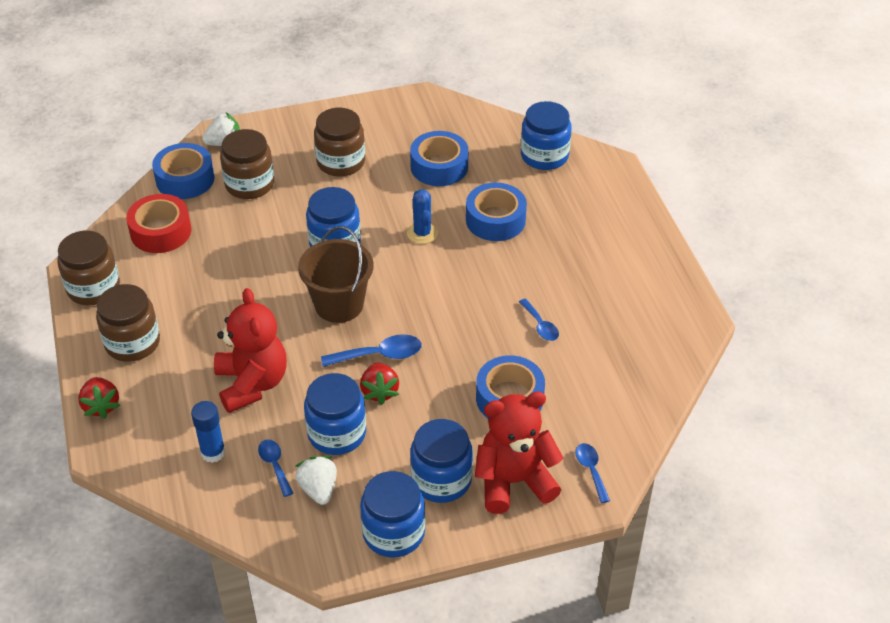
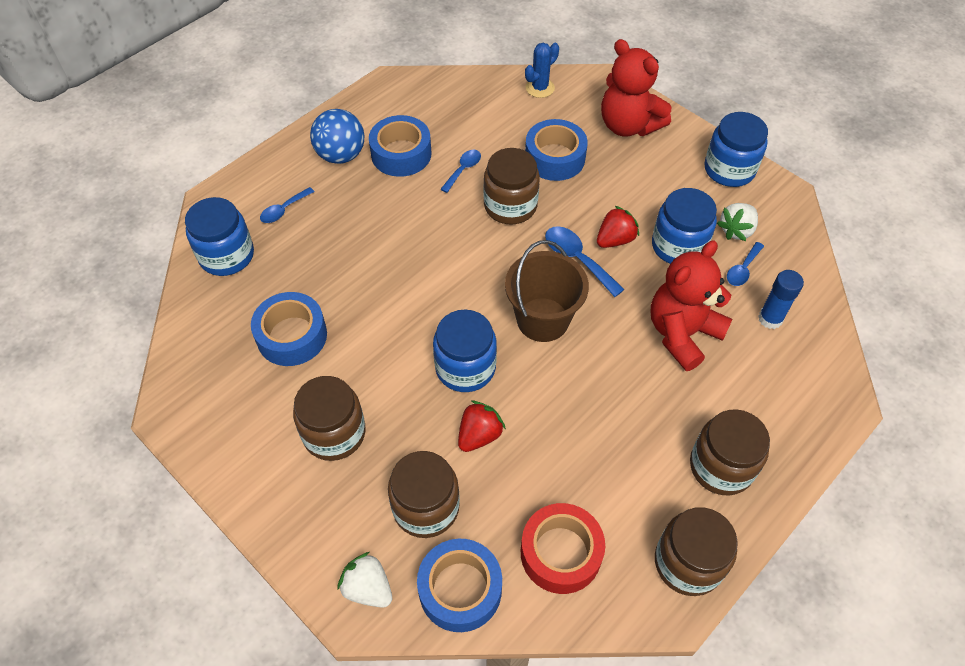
camera: 120 degrees left, 10 degrees up
red strawberry [78,377,120,419] -> red strawberry moved to [458,401,506,452]
blue cactus [407,189,438,244] -> blue cactus moved to [525,43,559,98]
blue jar [410,419,473,503] -> none
blue tape [466,183,527,241] -> blue tape moved to [369,115,431,177]
blue spoon [575,443,610,503] -> blue spoon moved to [260,187,314,223]
none -> blue ball [310,109,364,164]
none -> brown jar [483,148,540,224]

